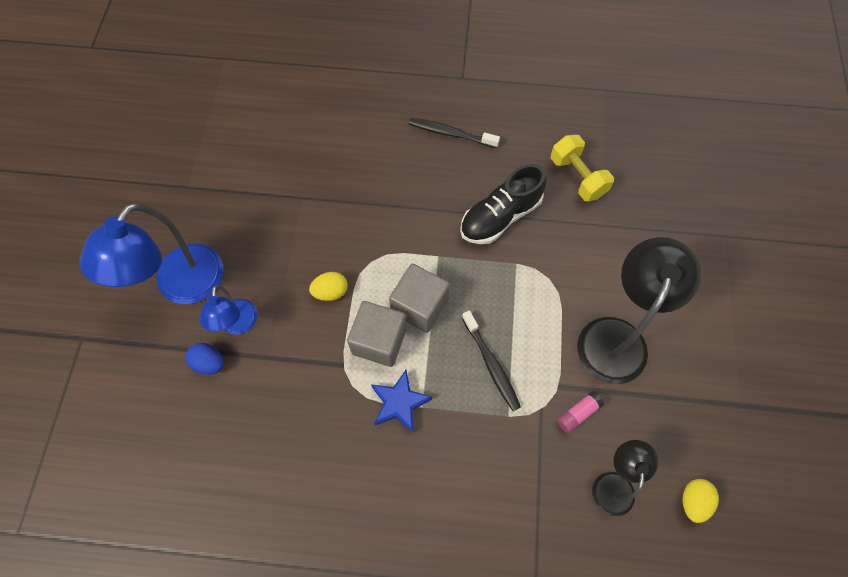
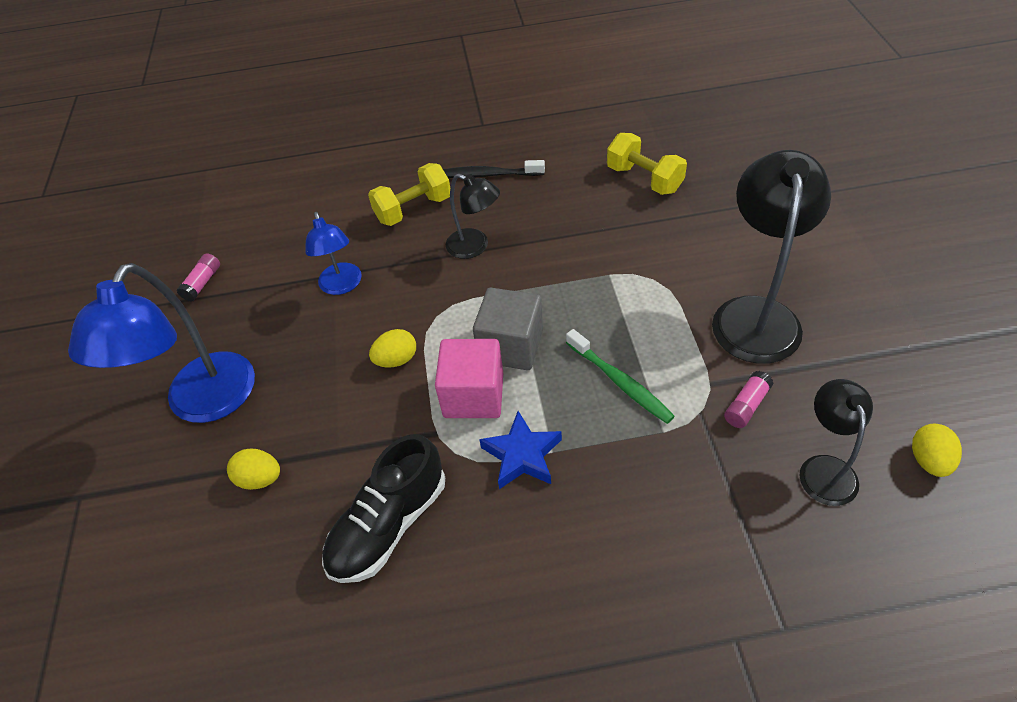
camera: 10 degrees left, 15 degrees down
blue egg [185,343,224,375] -> yellow egg [227,449,280,490]
blue lamp [200,285,258,335] -> blue lamp moved to [305,212,362,295]
grey cube [347,301,407,367] -> pink cube [435,339,503,418]
black shoe [460,164,546,244] -> black shoe moved to [322,434,445,583]
black toothbrush [462,310,521,411] -> green toothbrush [566,329,675,424]
none -> pink glue stick [176,253,220,302]
none -> yellow dumbbell [368,163,450,226]
none -> black lamp [446,174,500,259]

